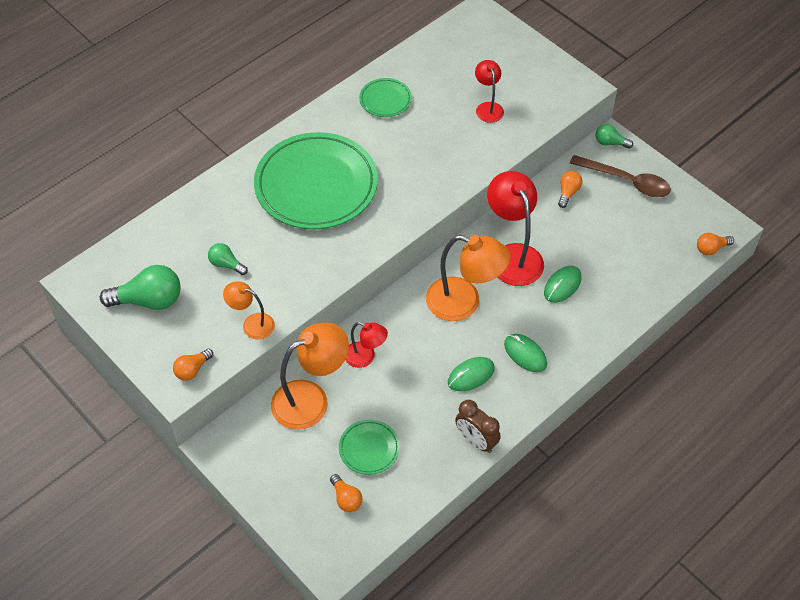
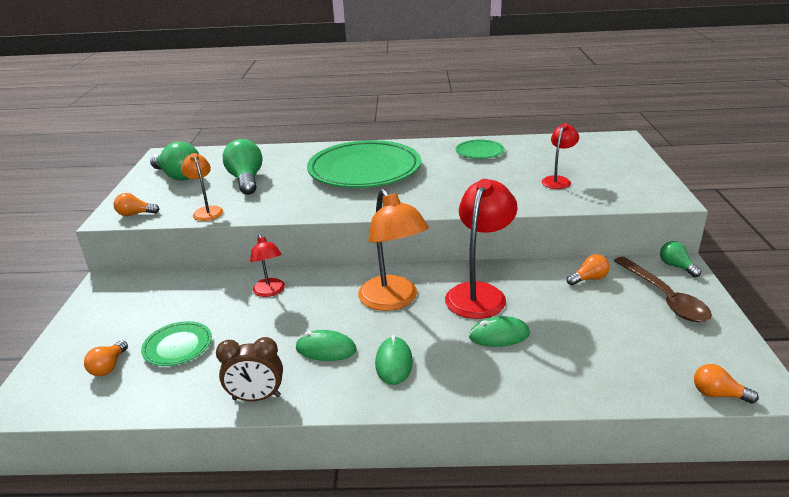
camera: 45 degrees right, 25 degrees down
green light bulb [208,243,248,275] -> green light bulb [223,139,262,195], size x1.83
orange lamp [271,323,349,430] -> none
brown clock [455,400,501,453] -> brown clock turned 90 degrees counterclockwise [216,337,283,401]

